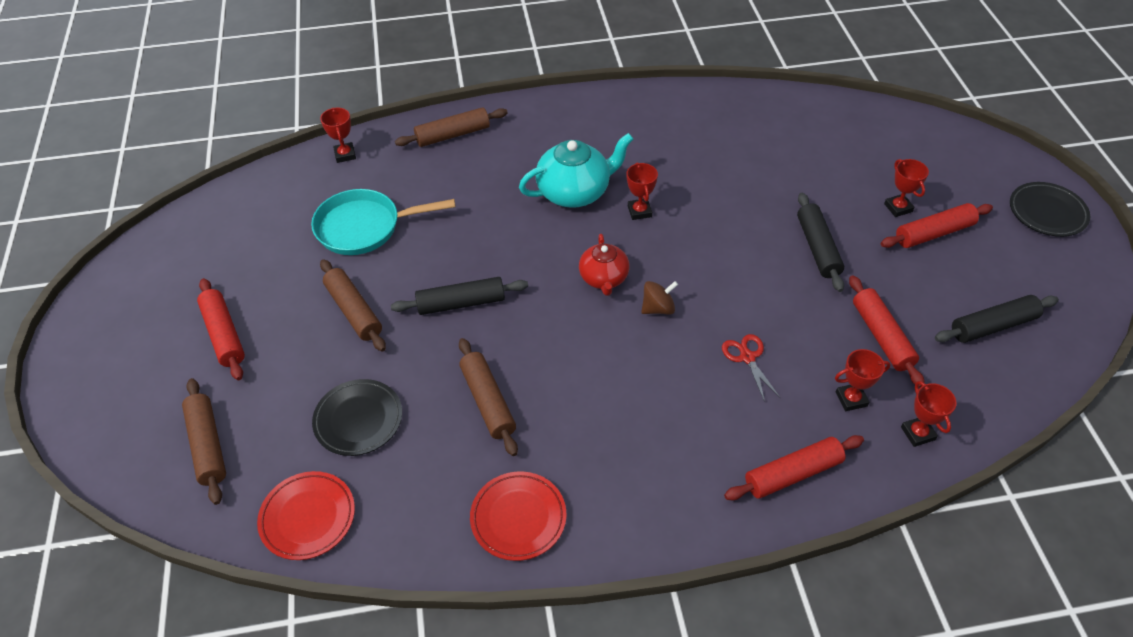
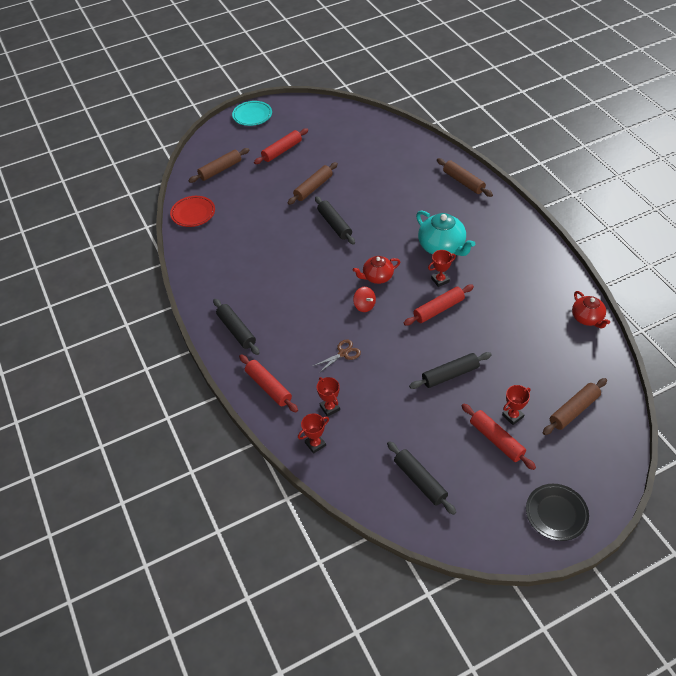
camera: 75 degrees right, 0 degrees up
turquoise pan [311,189,456,255] -> none
black plate [312,379,402,456] -> none
red trophy [320,108,356,163] -> none
brown rolling pin [459,338,518,456] -> brown rolling pin moved to [543,378,607,435]
red plate [470,471,566,561] -> none
brown spinning top [641,281,678,315] -> red spinning top [353,287,376,312]
red scissors [722,334,780,402] -> brown scissors [313,339,361,374]
red rolling pin [849,275,924,387] -> red rolling pin moved to [404,285,474,326]
none -> black rolling pin [213,299,259,355]
none -> turquoise plate [232,101,272,126]
none -> red teapot [572,291,610,328]

